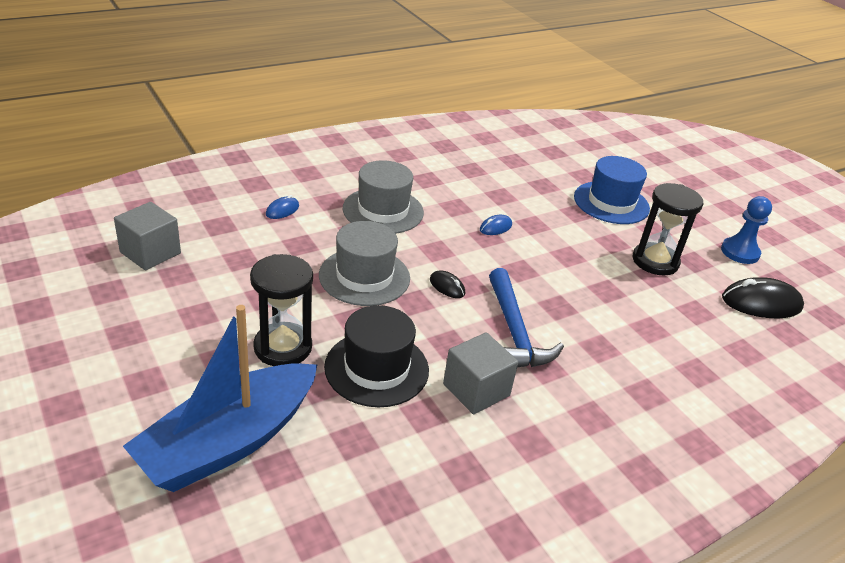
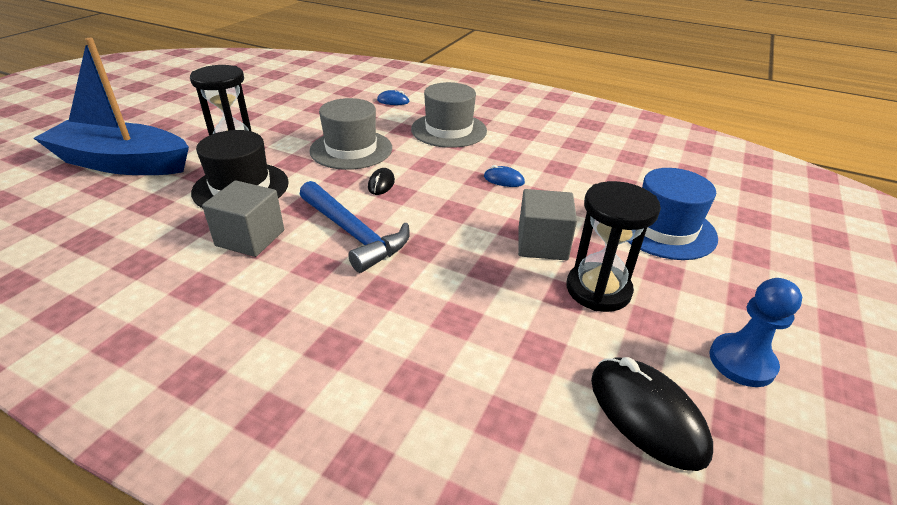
camera: 60 degrees right, 0 degrees up
grey cube [114,202,181,270] -> grey cube moved to [518,189,577,260]
blue hammer [489,268,564,367] -> blue hammer turned 90 degrees counterclockwise [300,181,410,273]

